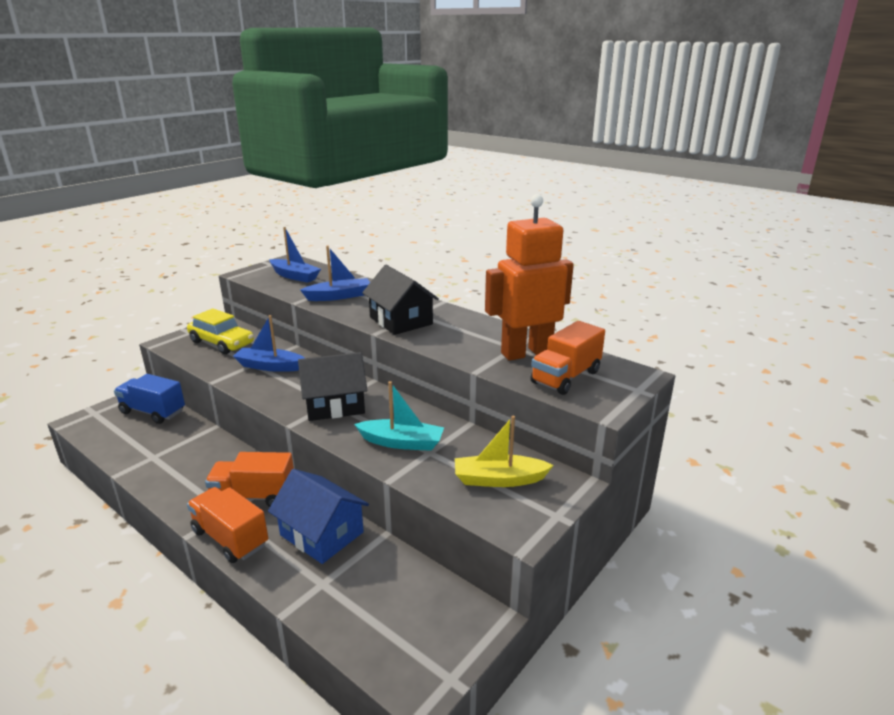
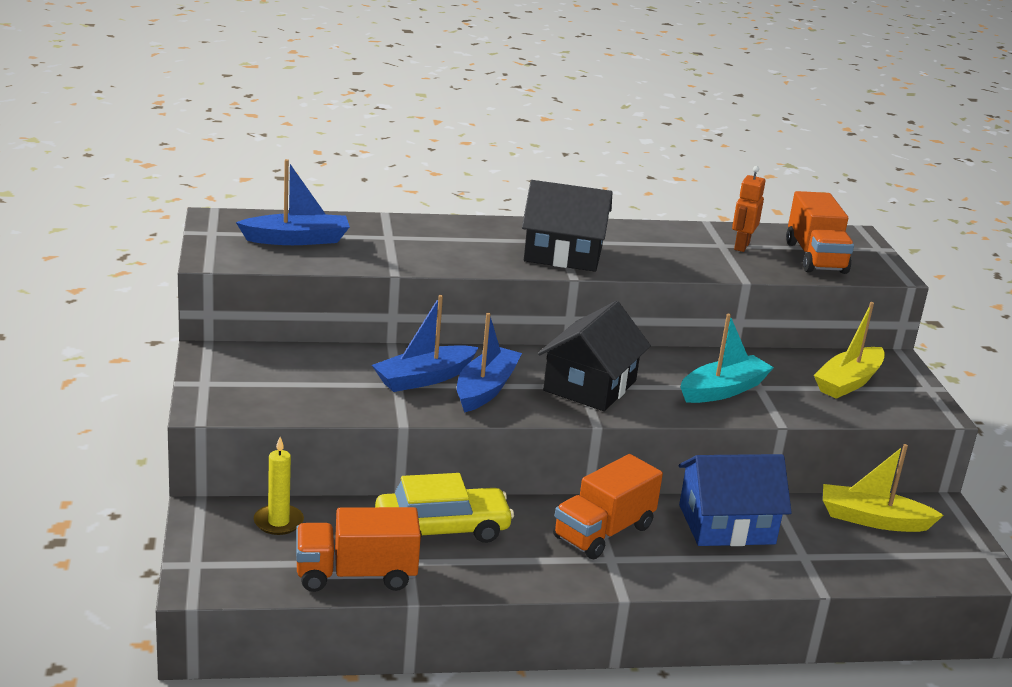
camera: 50 degrees left, 0 degrees up
blue truck [114,374,185,424] -> yellow candle [254,437,304,535]
yellow car [187,308,254,354] -> yellow car moved to [375,473,514,543]
orange truck [187,487,268,563] -> orange truck moved to [296,507,421,592]
blue boat [300,246,370,301] -> blue boat moved to [457,313,522,413]
orange robot [485,194,574,361] -> orange robot [732,166,765,252], size x0.44
none -> yellow boat [823,444,944,532]

